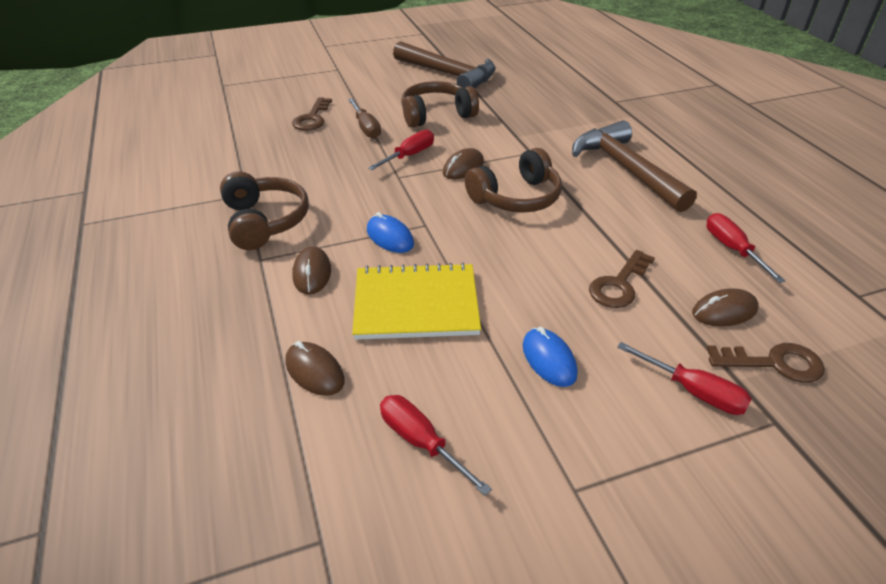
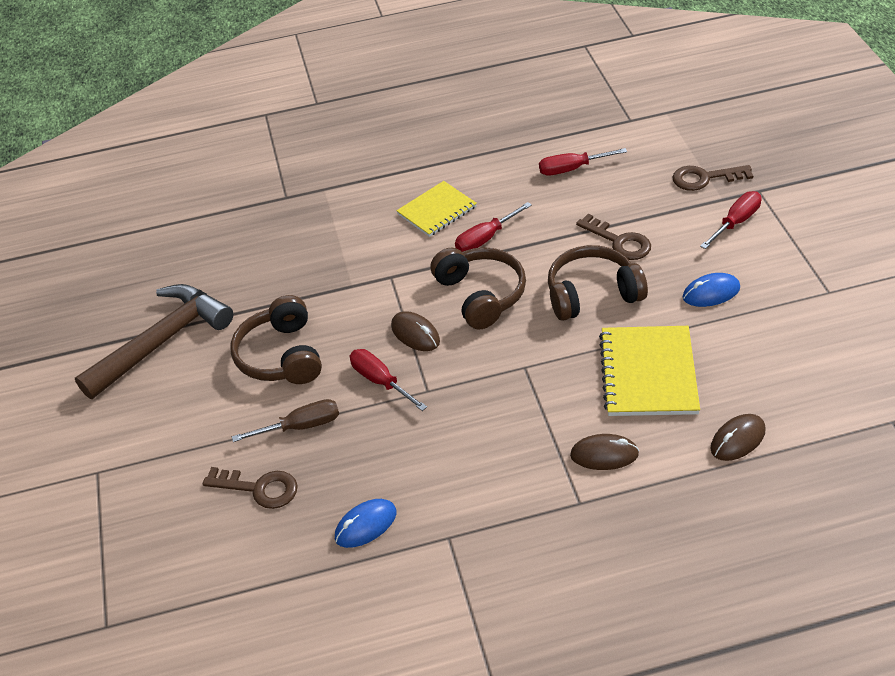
camera: 80 degrees left, 5 degrees up
brown headphones [220,171,309,250] -> brown headphones moved to [548,245,648,321]
blue mouse [367,212,414,253] -> blue mouse moved to [335,499,396,548]
red screwdriver [380,395,492,496] -> red screwdriver moved to [455,202,532,252]
brown hammer [572,120,697,212] -> yellow notebook [396,181,477,237]
brown mouse [692,288,759,327] -> none
brown key [707,343,825,383] -> brown key turned 105 degrees counterclockwise [672,165,753,191]

